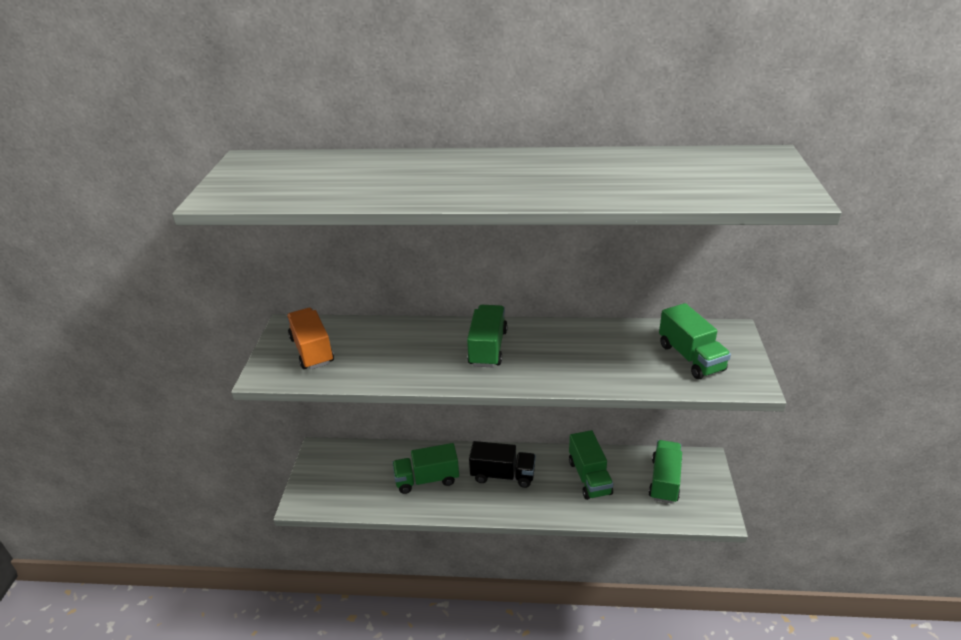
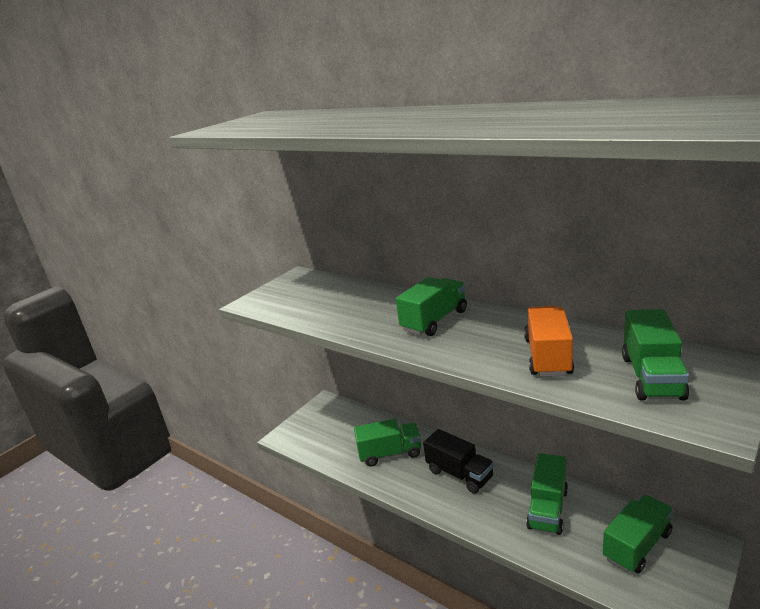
camera: 35 degrees right, 10 degrees down
orange truck [287,308,334,370] -> orange truck moved to [524,306,574,377]
green truck [392,443,459,494] -> green truck turned 150 degrees clockwise [354,419,421,467]

